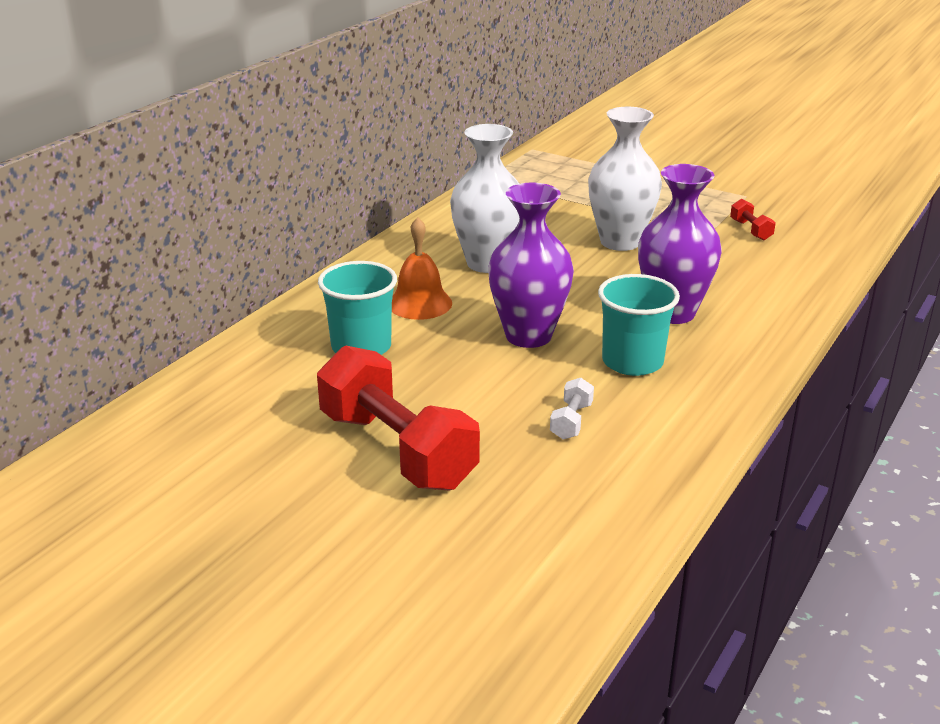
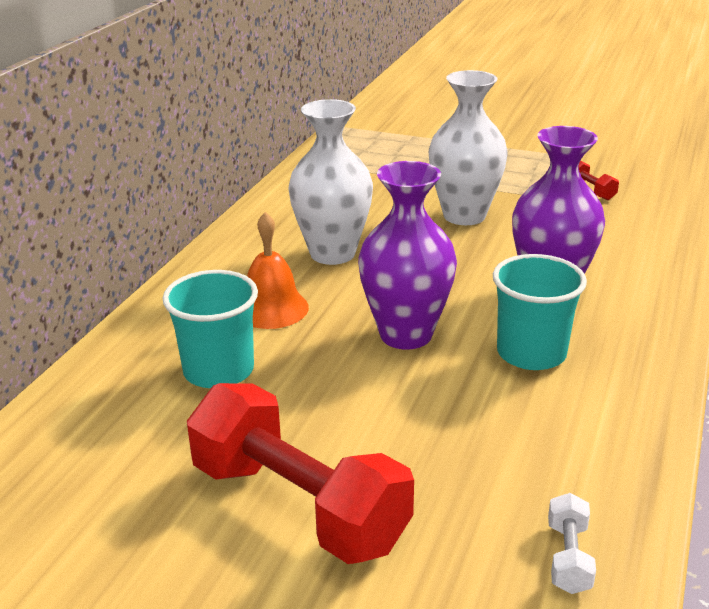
camera: 10 degrees left, 0 degrees up
white dumbbell [550,378,594,440] -> white dumbbell moved to [548,493,596,594]

